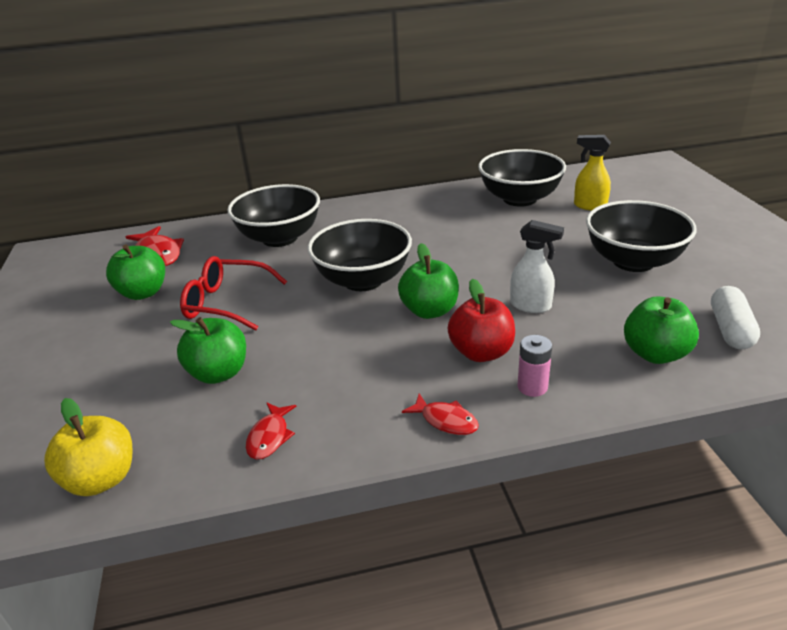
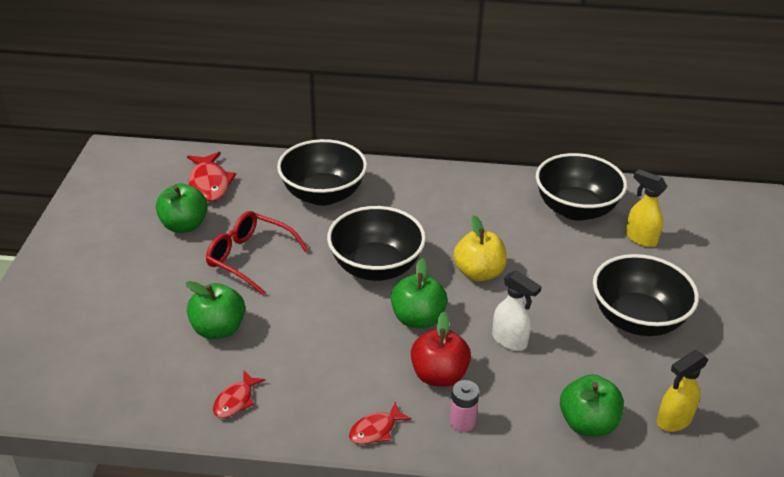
camera: 15 degrees right, 5 degrees up
yellow apple [44,398,132,496] -> yellow apple moved to [453,215,507,282]
red fish [402,394,479,435] -> red fish turned 90 degrees clockwise [349,402,412,444]
white capsule [711,286,760,349] -> yellow spray bottle [657,350,709,432]

